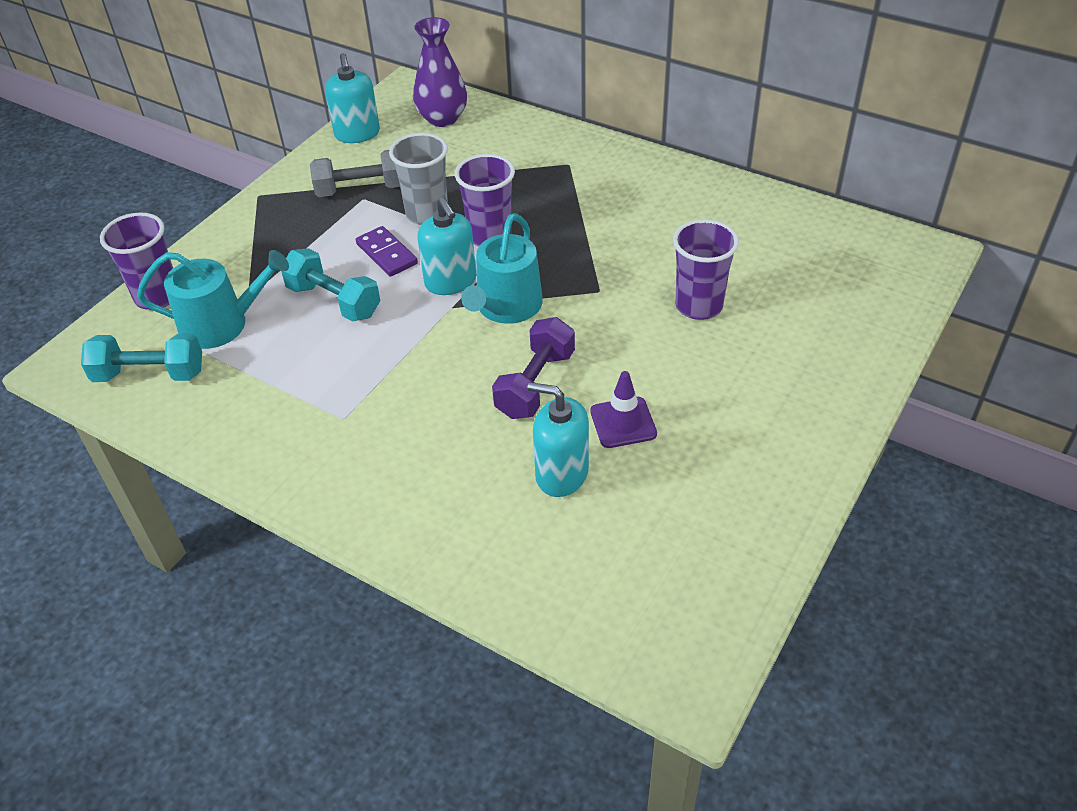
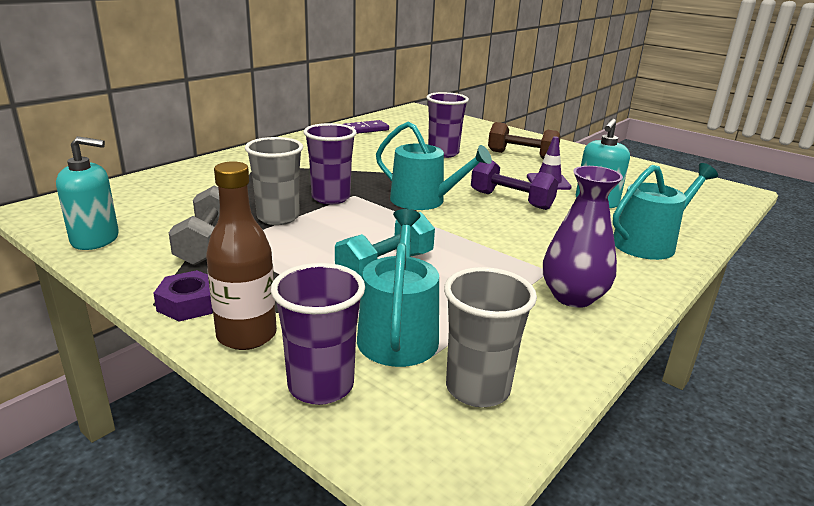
camera: 85 degrees left, 20 degrees down
turquoise dumbbell [81,333,202,382] -> grey cup [444,267,537,407]
purple domino [356,226,418,277] -> purple domino moved to [343,120,389,134]
purple vase [413,17,467,127] -> purple vase moved to [543,166,623,308]
turquoise soap dispenser [418,197,476,295] -> none
none -> purple nut [153,270,213,322]
none -> brown bottle [206,161,277,350]
none -> brown dumbbell [488,122,561,159]
none -> turquoise watering can [612,163,718,260]

